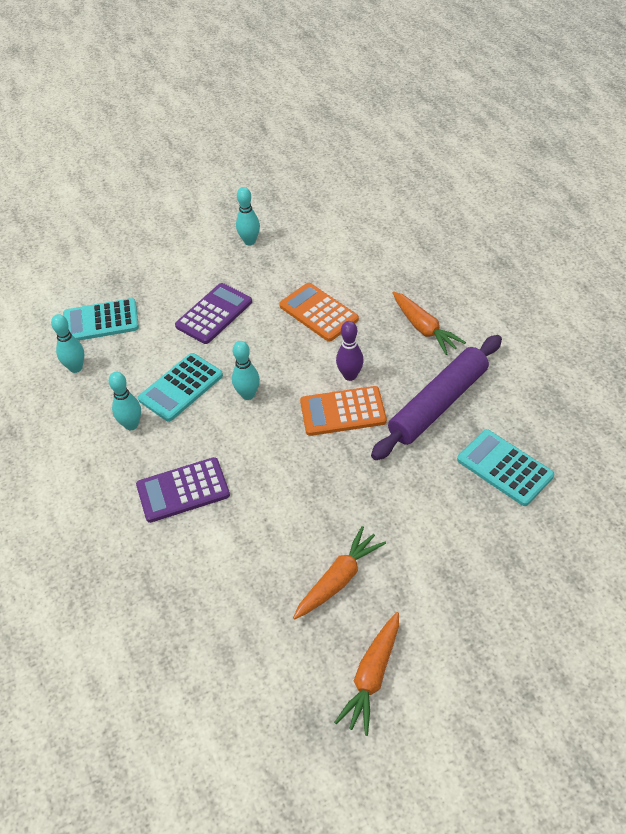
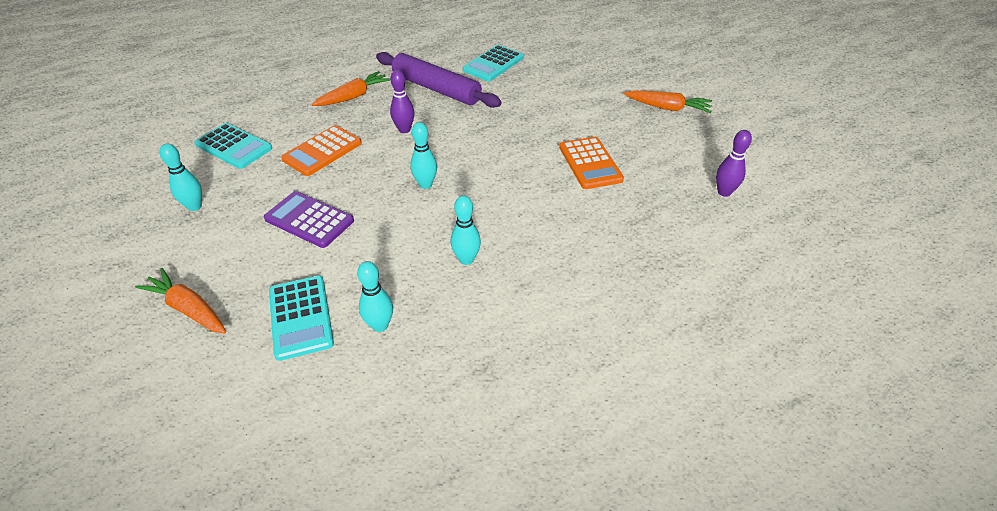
camera: 100 degrees left, 5 degrees down
purple calculator [136,457,230,523] -> none
turquoise calculator [138,353,223,422] -> turquoise calculator moved to [194,123,272,169]
orange carrot [293,526,386,619] -> orange carrot moved to [135,268,226,334]
orange calculator [300,386,387,436] -> orange calculator moved to [559,137,624,189]
none -> purple bowling pin [716,130,752,197]

